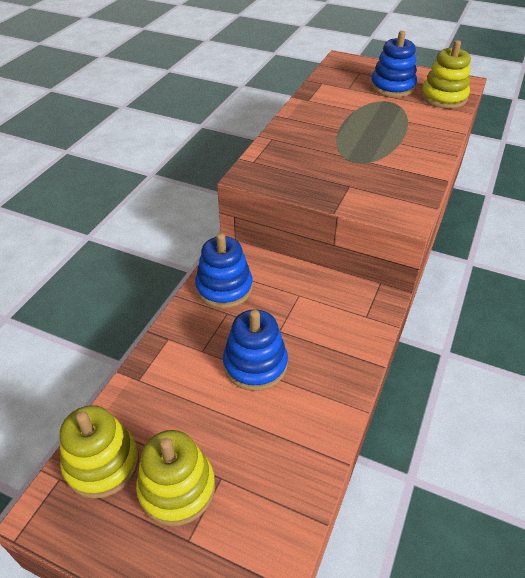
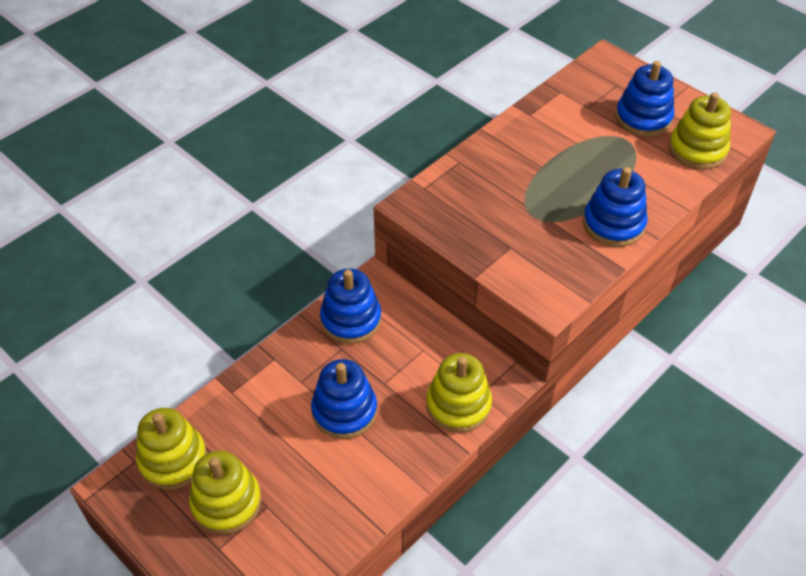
camera: 20 degrees right, 5 degrees up
none -> yellow stacking toy [426,353,492,433]
none -> blue stacking toy [583,167,647,247]

